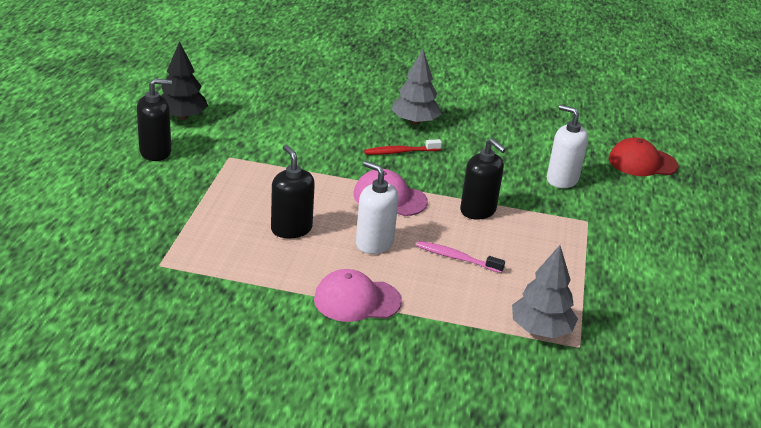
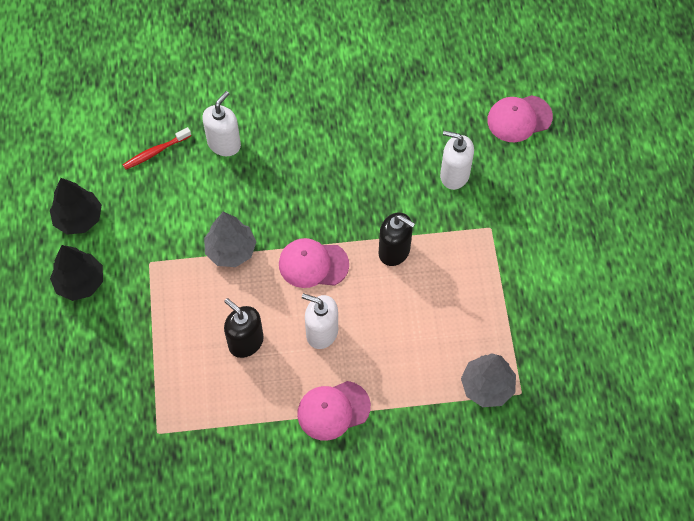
camera: 15 degrees left, 30 degrees up
black soap dispenser [137,79,172,161] -> black tree [50,245,103,301]
red toothbrush [364,139,442,155] -> red toothbrush moved to [123,127,191,170]
grey tree [391,49,441,125] -> grey tree moved to [204,211,256,267]
pink toothbrush [416,241,505,273] -> none
red cap [609,138,679,176] -> pink cap [487,95,553,142]
none -> white soap dispenser [202,91,241,156]

